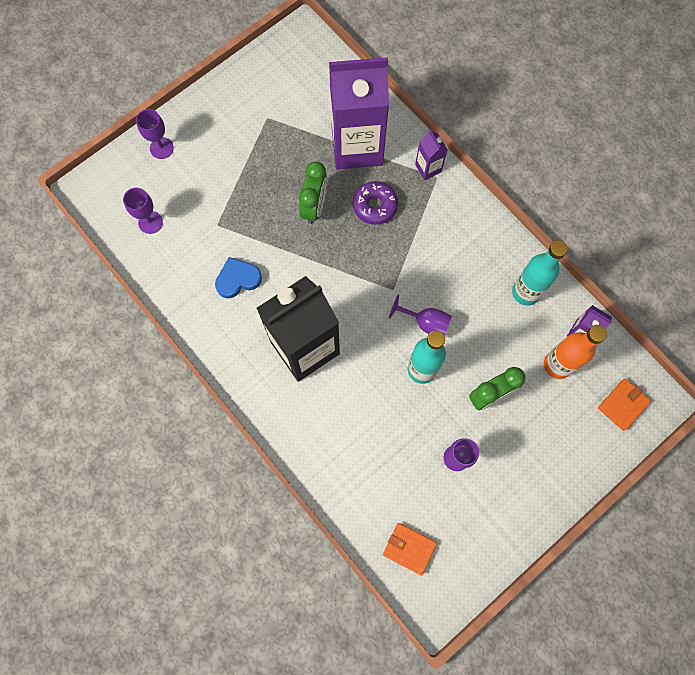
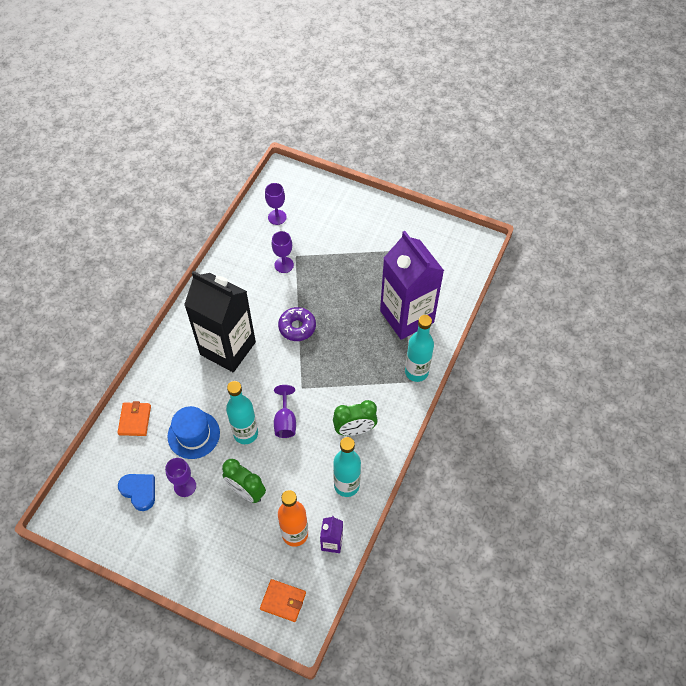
camera: 65 degrees right, 15 degrees down
purple goblet [136,109,174,159] -> purple goblet moved to [272,231,294,273]
blue heart [215,257,262,299] -> blue heart moved to [118,474,155,511]
green clock [299,161,327,224] -> green clock moved to [333,400,378,436]
purple donut [353,181,398,225] -> purple donut moved to [278,307,316,341]
orange wallet [383,523,437,576] -> orange wallet moved to [117,401,151,436]
purple carton [415,130,448,180] -> turquoise bottle [405,315,434,382]
none -> blue hat [167,406,220,459]

